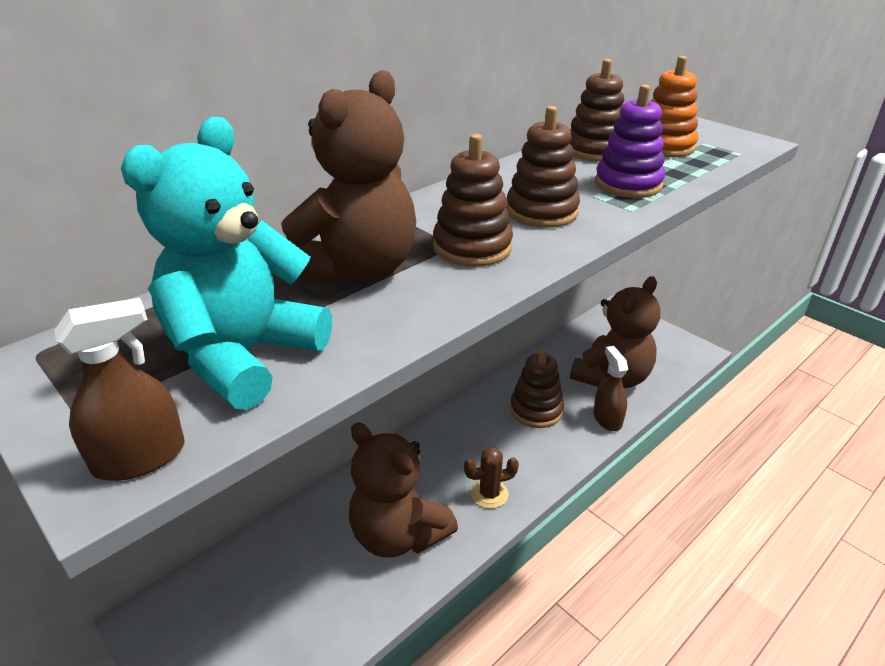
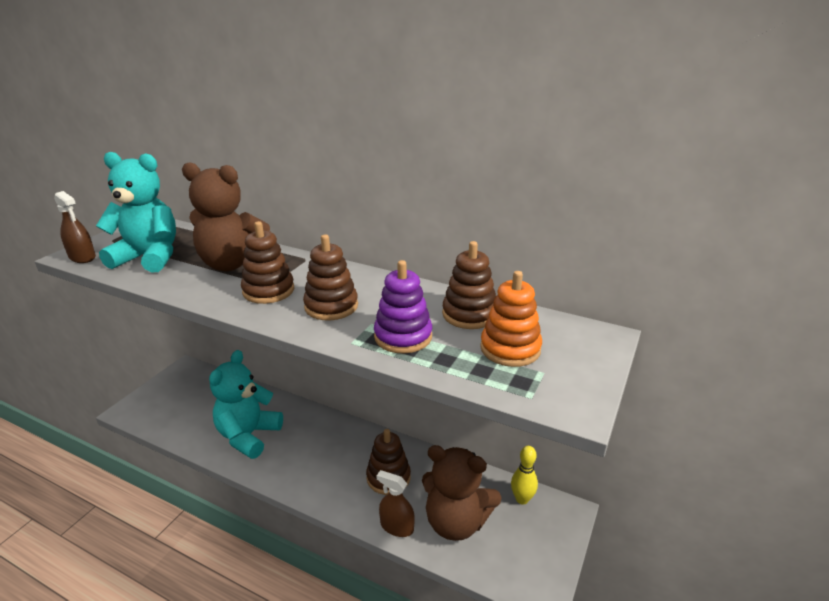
camera: 70 degrees right, 5 degrees down
brown teddy bear [349,423,458,558] -> turquoise teddy bear [209,350,283,459]
brown cactus [464,447,519,509] -> none
brown spray bottle [593,346,628,431] -> brown spray bottle turned 120 degrees counterclockwise [376,470,415,537]
none -> yellow bowling pin [511,446,538,505]

